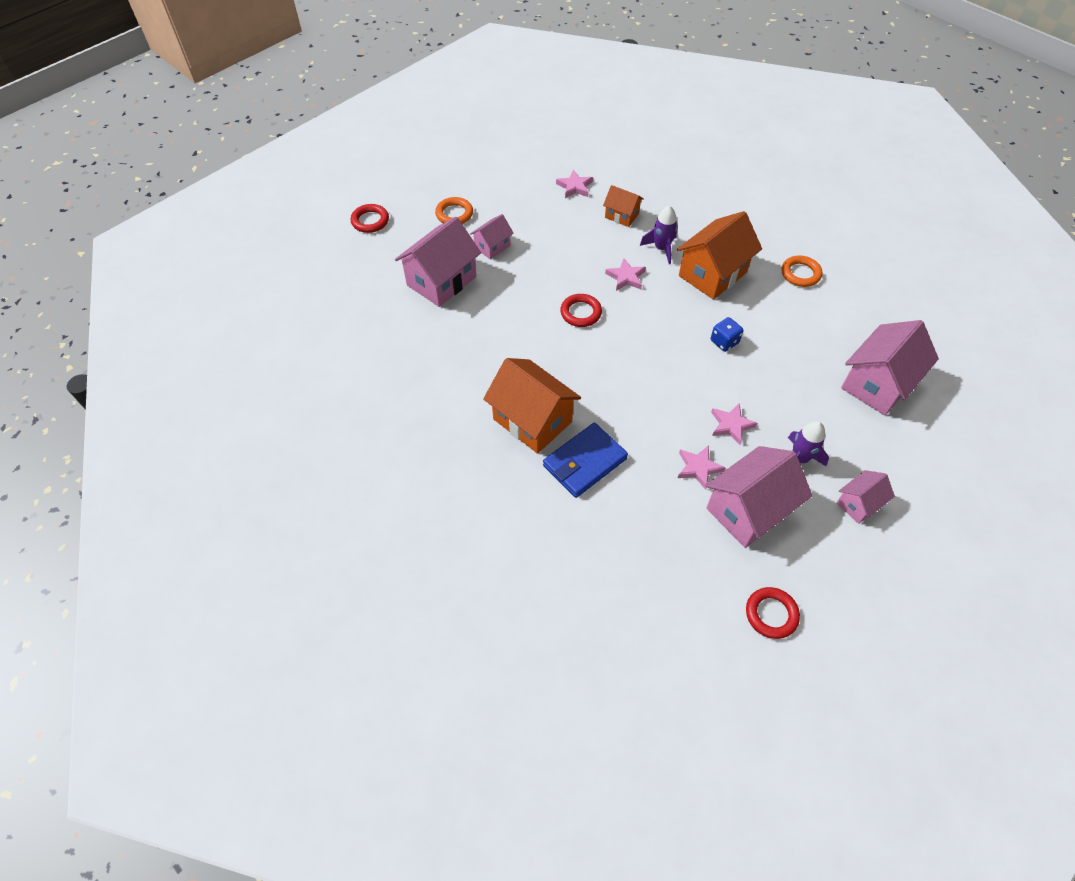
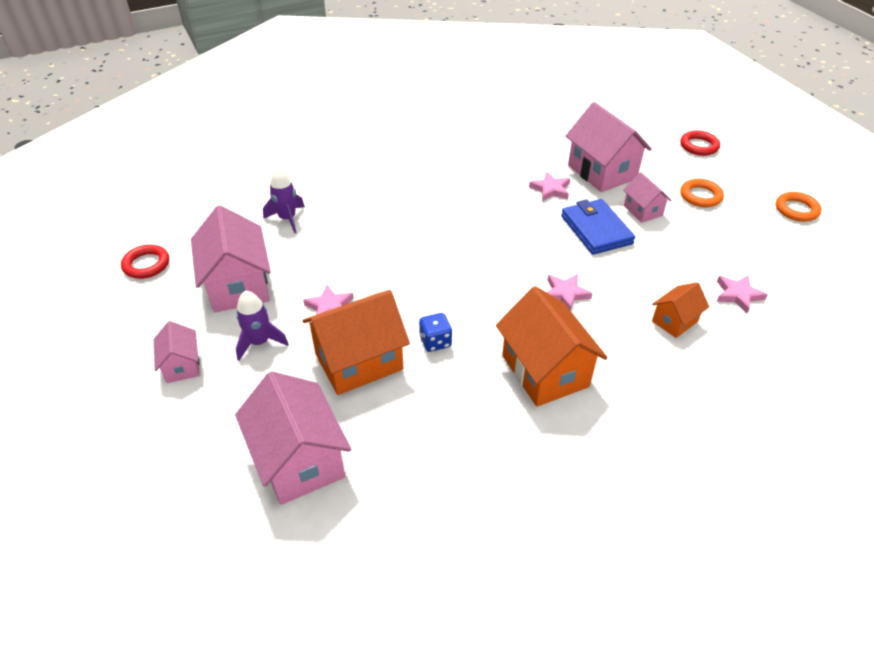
camera: 110 degrees right, 10 degrees down
orange house [483,358,581,454] -> orange house moved to [302,290,410,395]
blue wallet [543,423,628,498] -> blue wallet moved to [561,199,635,255]
red ring [560,294,602,327] -> none
purple rocket [640,206,678,264] -> purple rocket moved to [263,168,305,233]
pink star [678,445,725,490] -> pink star moved to [529,172,570,201]
orange ring [782,256,822,287] -> orange ring moved to [776,192,822,222]

